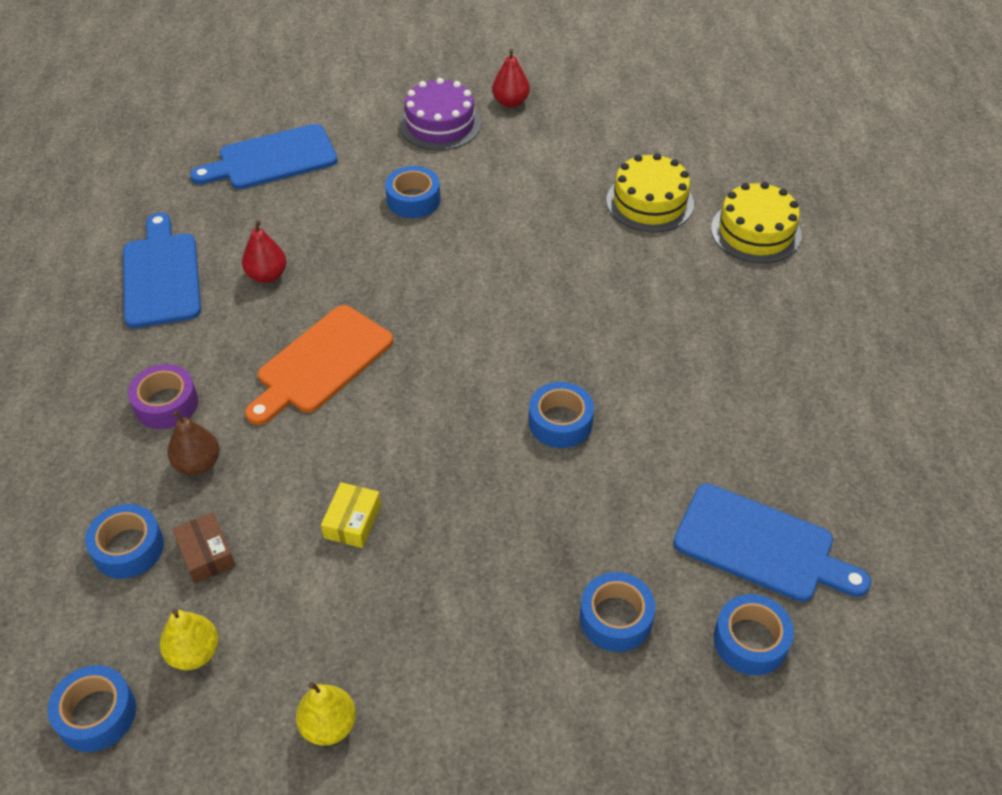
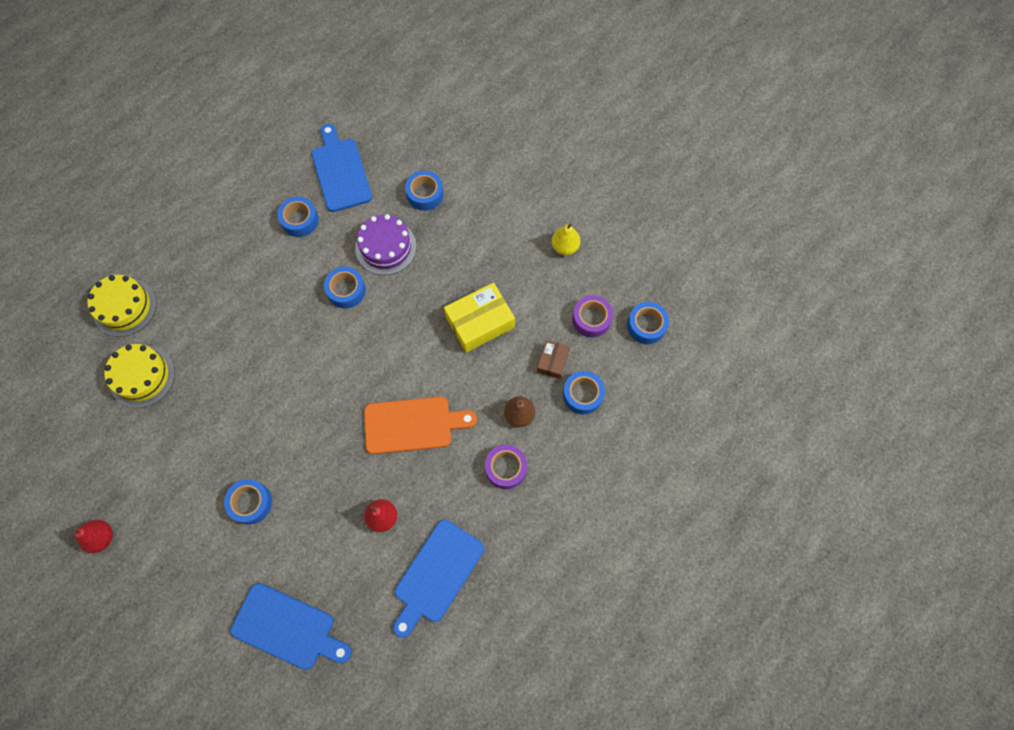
camera: 135 degrees left, 20 degrees up
yellow pear [160,609,218,670] -> purple tape [572,295,613,338]
yellow box [321,482,381,548] -> yellow box [444,283,515,353], size x1.84
purple cake [399,78,481,150] -> purple cake moved to [355,214,417,275]
blue tape [714,594,794,676] -> blue tape moved to [277,196,319,237]

